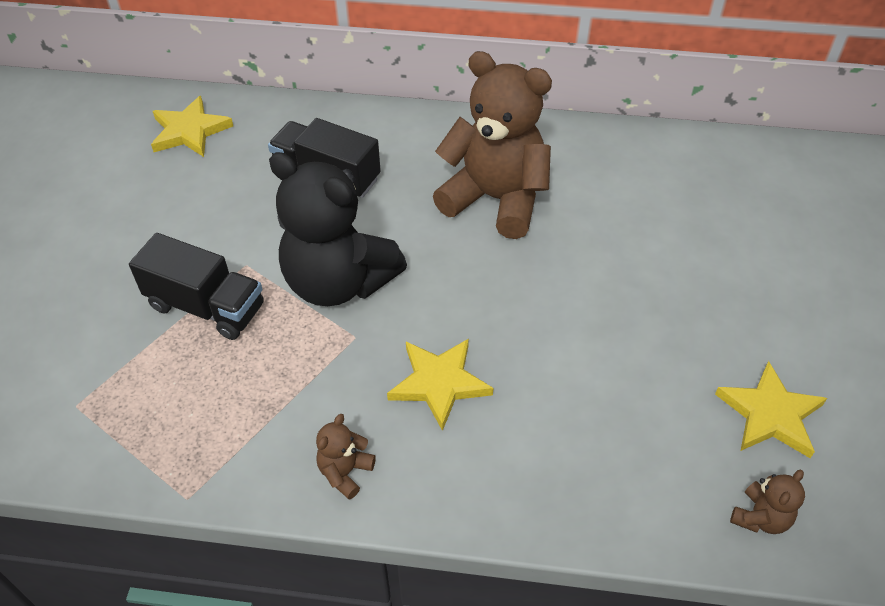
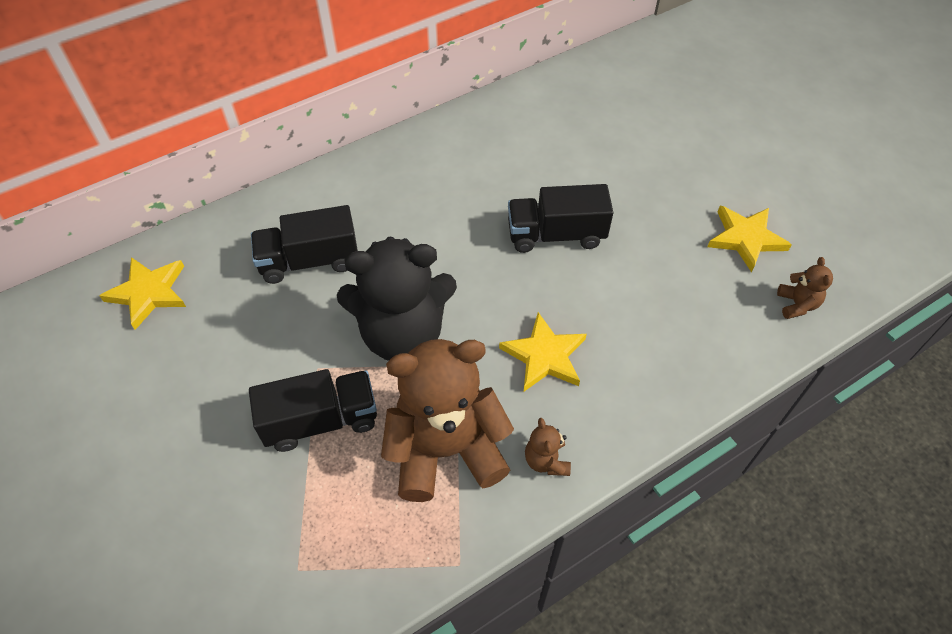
camera: 40 degrees left, 5 degrees up
brown teddy bear [433,51,552,239] -> brown teddy bear moved to [381,339,514,502]
none -> black truck [508,184,613,253]

